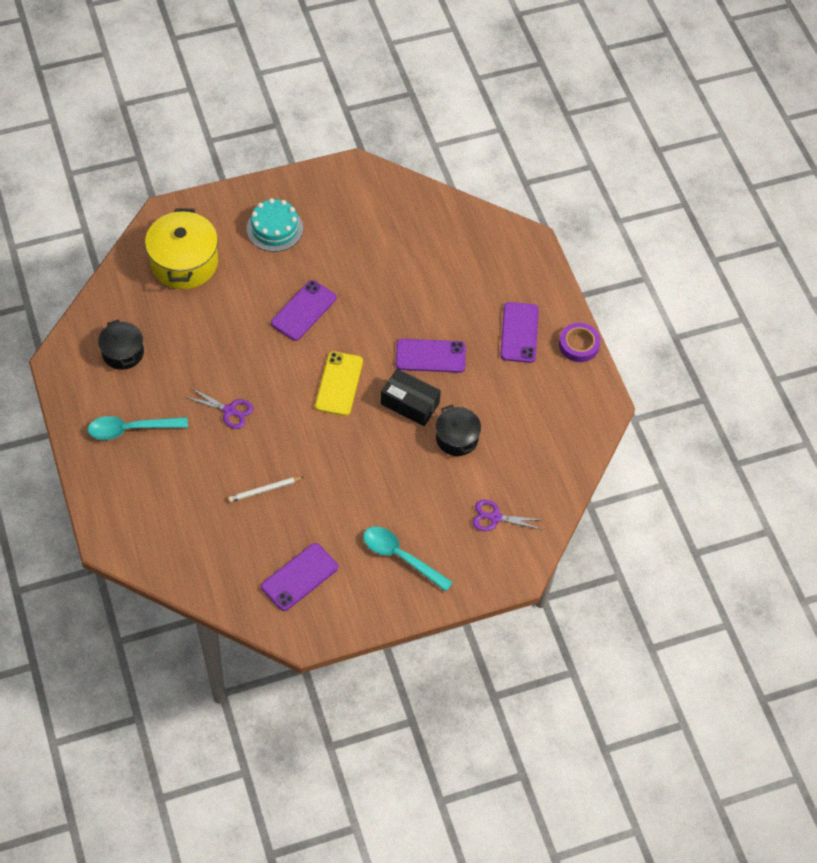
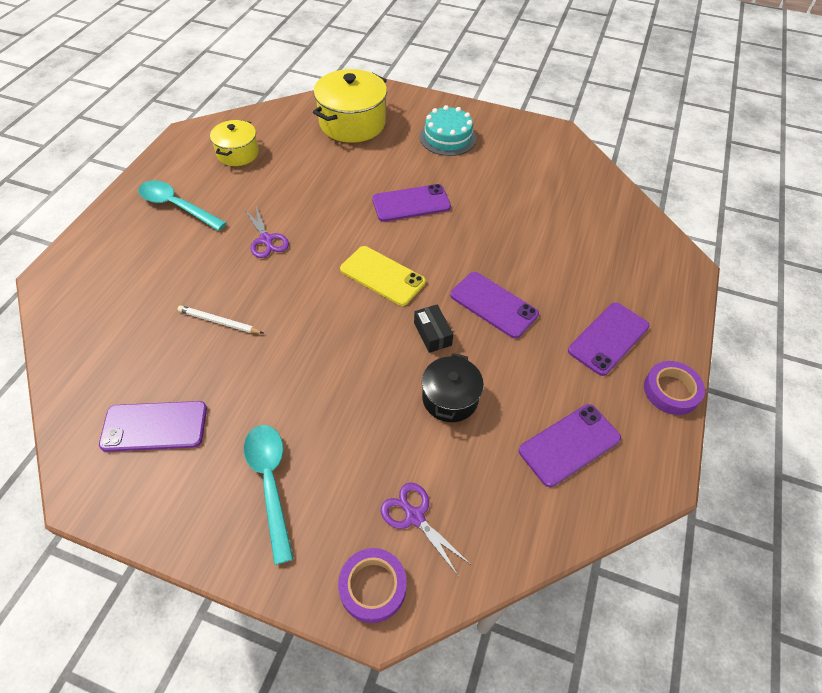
camera: 40 degrees right, 5 degrees down
black pot [98,320,144,370] -> yellow pot [210,120,259,166]
yellow phone [315,351,363,416] -> yellow phone turned 75 degrees clockwise [340,246,426,306]
black box [381,369,441,426] -> black box [414,305,453,353], size x0.63
none -> purple tape [338,548,407,623]
none -> purple phone [519,404,621,487]

